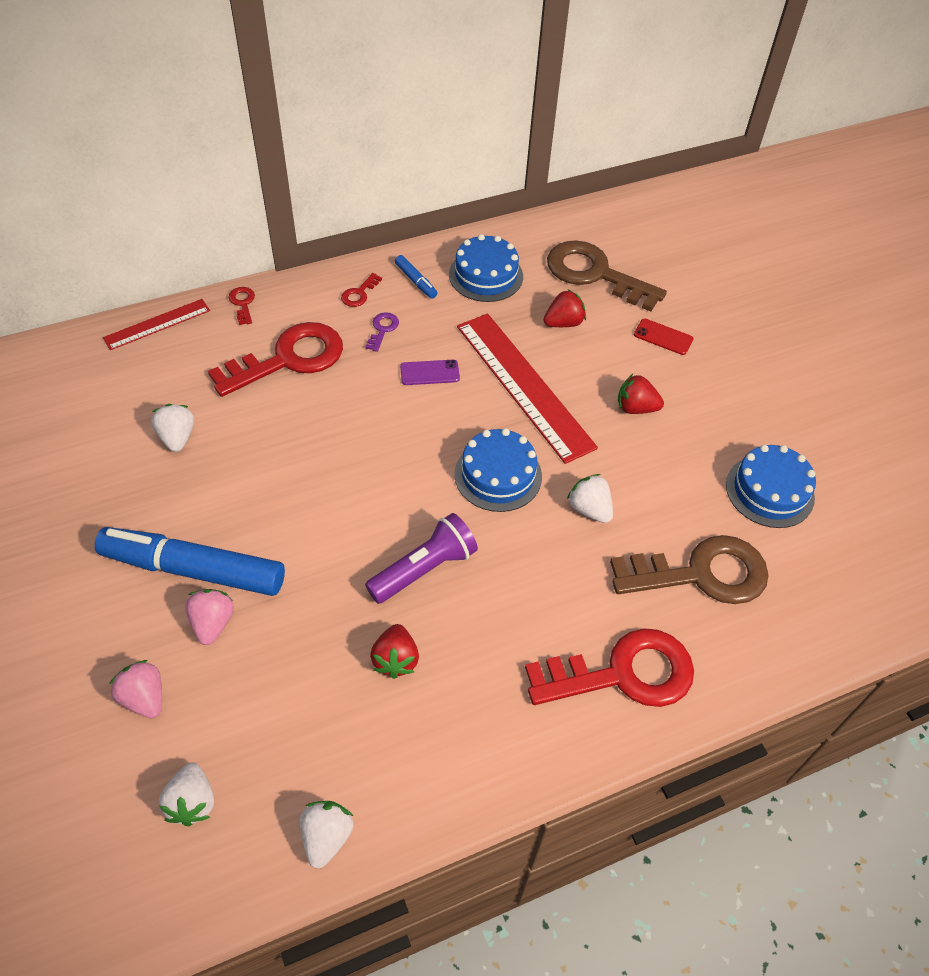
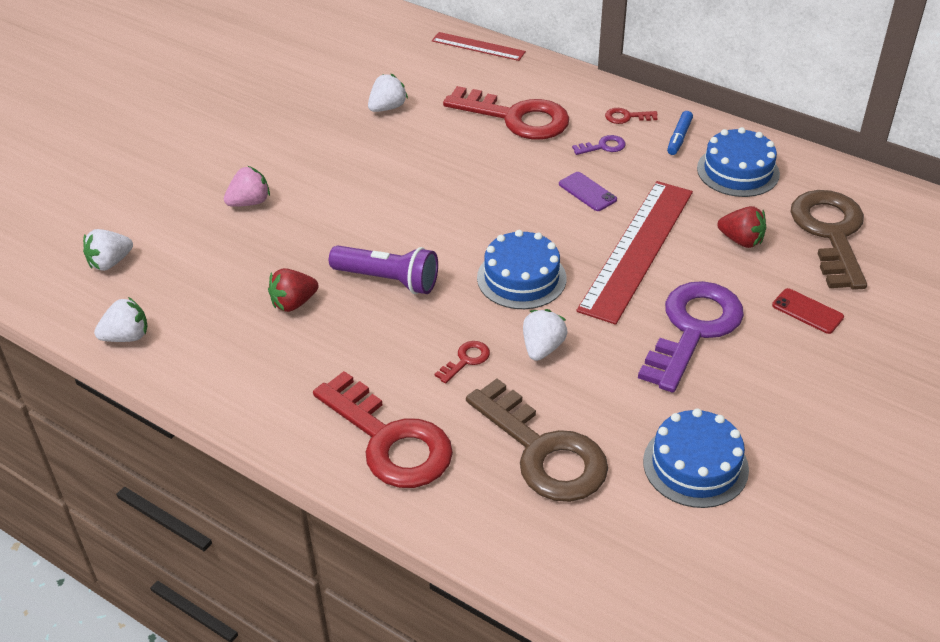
camera: 60 degrees right, 10 degrees down
blue marker [95,527,285,596] -> none
pink strawberry [109,660,162,718] -> none
red key [228,287,255,325] -> red key moved to [435,341,490,384]
red strawberry [618,374,664,414] -> purple key [638,281,744,393]
red phone [634,319,694,355] -> red phone turned 45 degrees counterclockwise [772,288,844,334]

